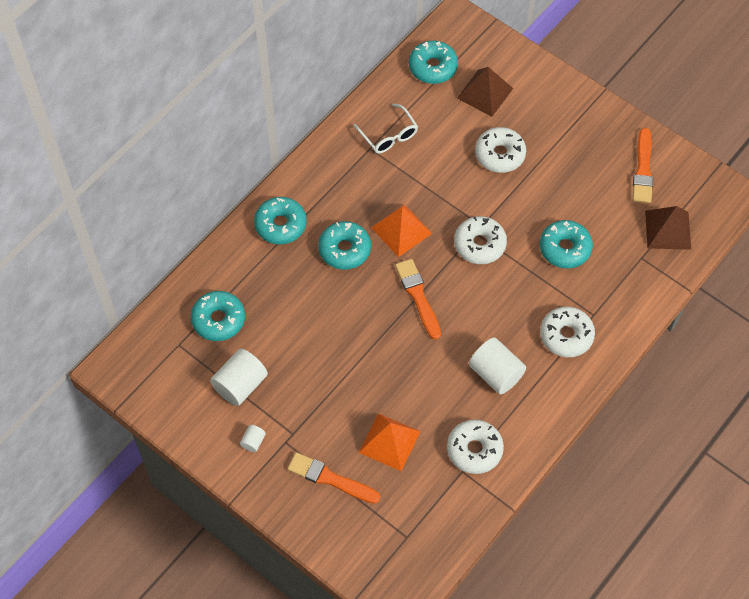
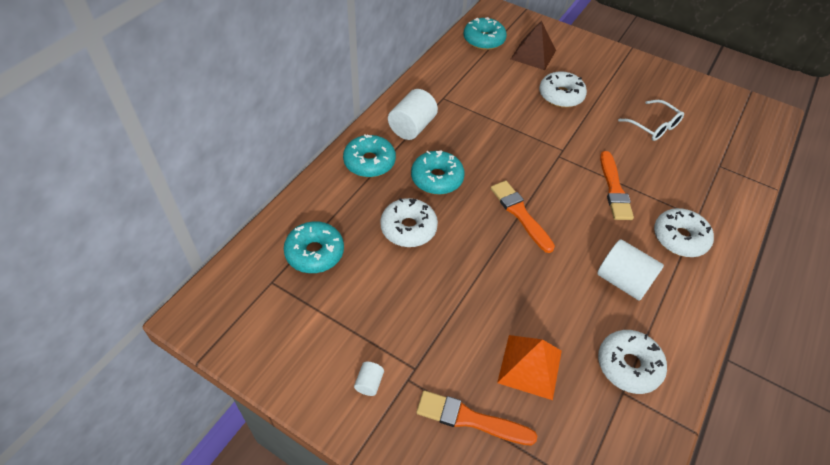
camera: 10 degrees left, 10 degrees down
white cylinder [210,349,268,406] -> white cylinder moved to [388,89,438,140]
white glasses [353,103,418,154] -> white glasses moved to [618,100,684,141]
orange pyramid [371,204,432,257] -> none
white donut [454,216,507,264] -> white donut moved to [380,198,438,247]
turquoise donut [540,220,593,268] -> none
orange brush [633,128,653,203] -> orange brush moved to [600,151,634,220]
brown pyramid [645,206,691,250] -> none

